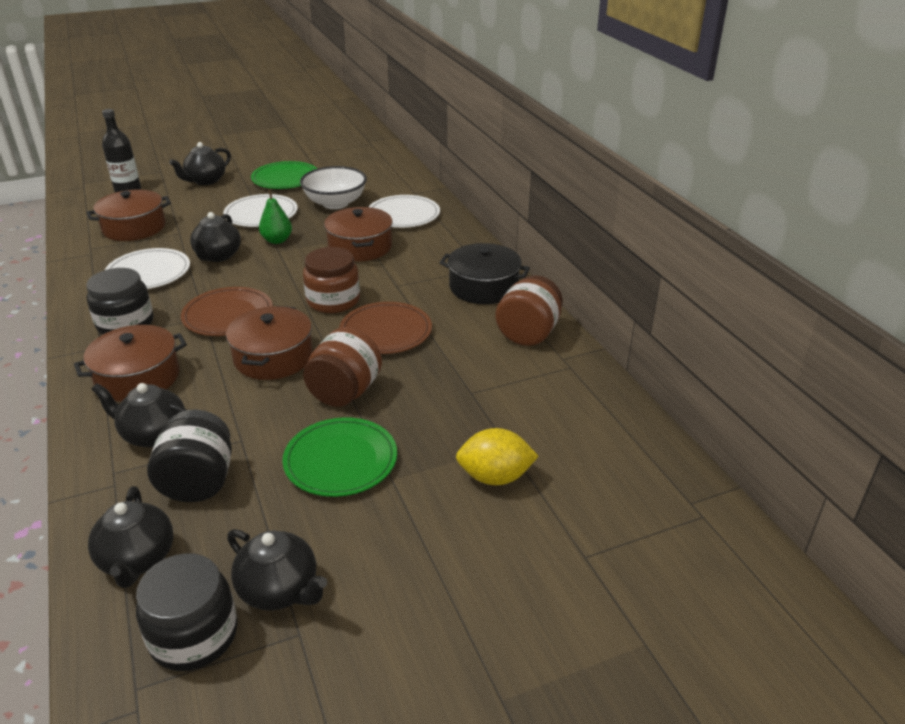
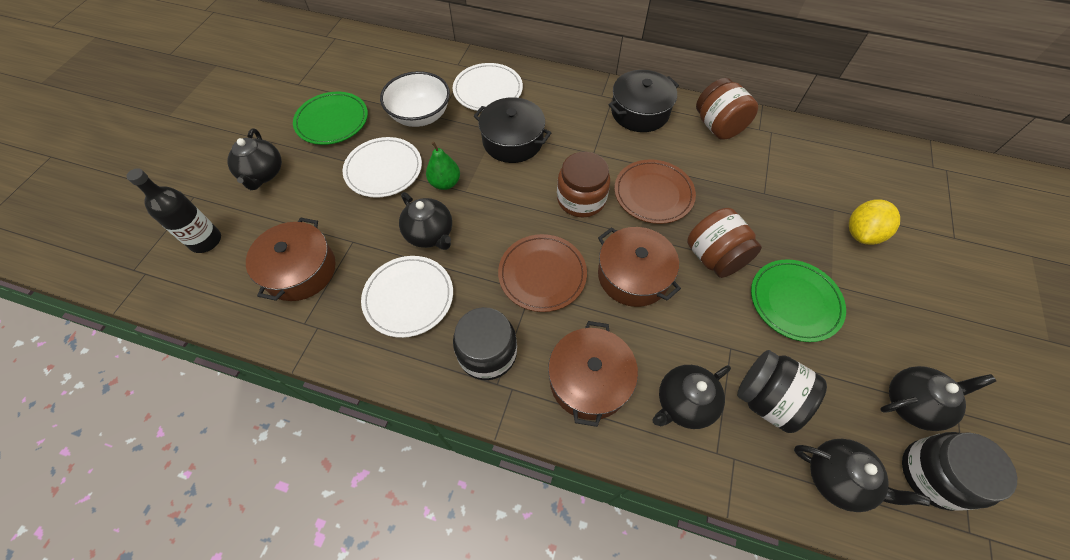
camera: 50 degrees left, 25 degrees up
brown pot [324,207,393,262] -> black pot [474,97,551,163]

